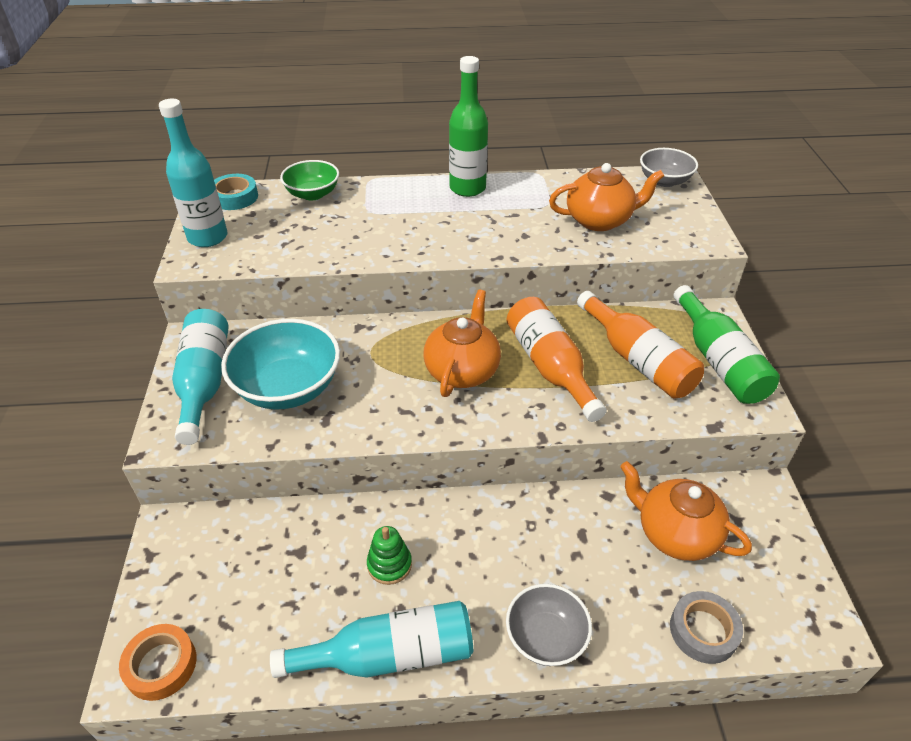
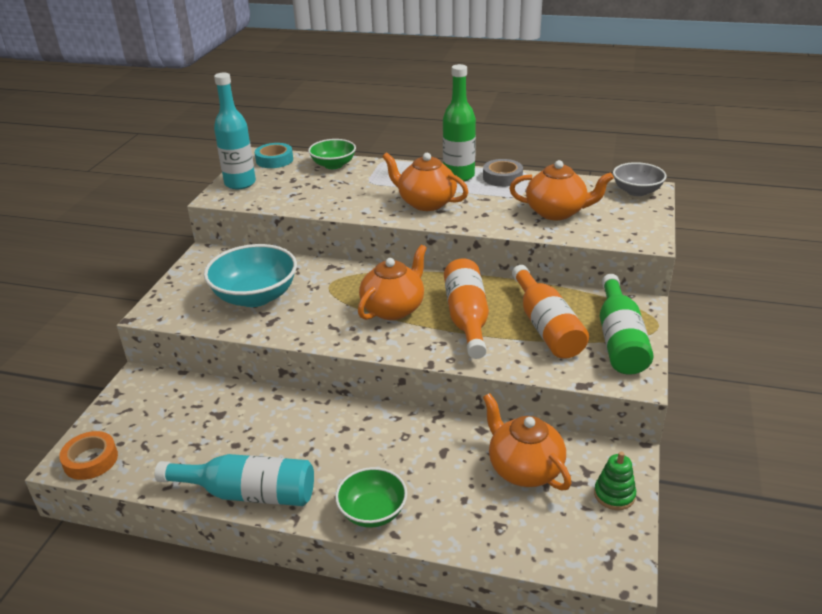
camera: 20 degrees right, 10 degrees down
turquoise bottle [172,309,228,445] -> none
green stacking toy [367,526,412,585] -> green stacking toy moved to [594,452,636,510]
grey bowl [506,584,592,666] -> green bowl [335,467,407,528]
grey tape [670,591,743,664] -> grey tape moved to [483,159,523,187]
none -> orange teapot [382,152,468,211]

